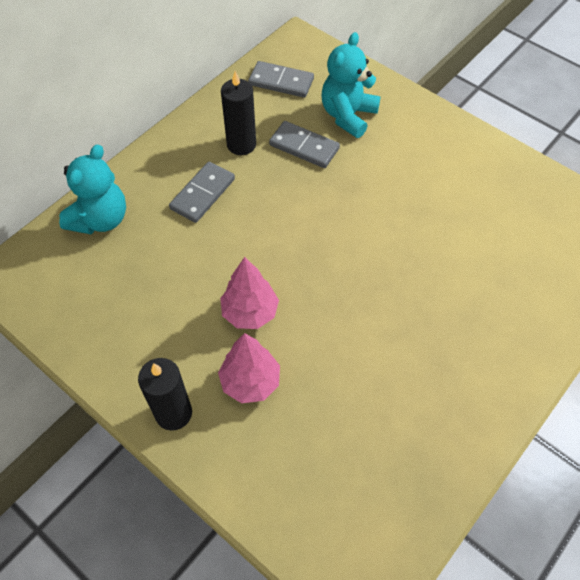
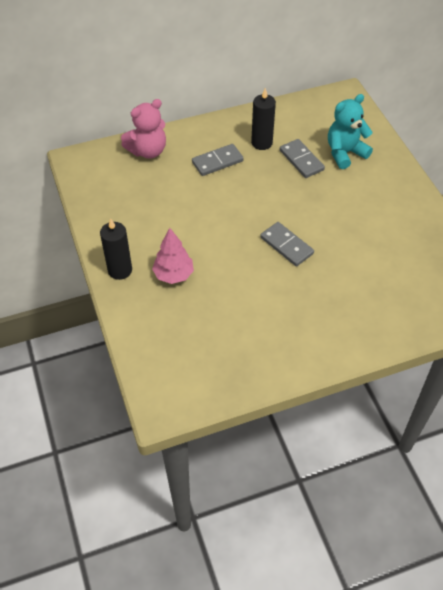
camera: 30 degrees right, 5 degrees down
turquoise teddy bear [59,144,126,234] -> pink teddy bear [121,99,166,159]
pink tree [220,257,279,329] -> none
grey domino [248,61,314,98] -> grey domino moved to [260,222,314,266]

